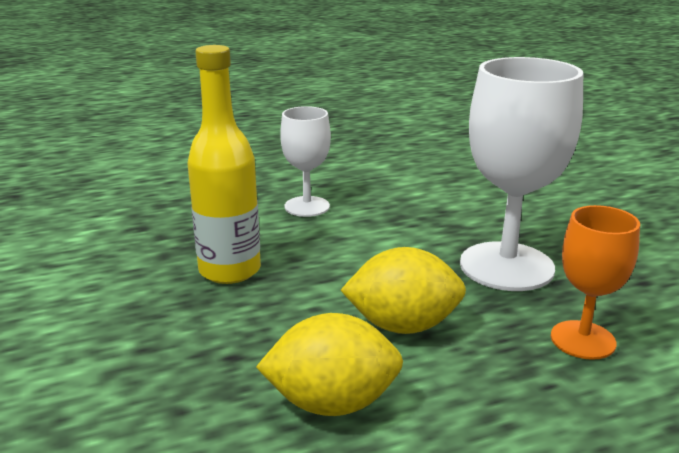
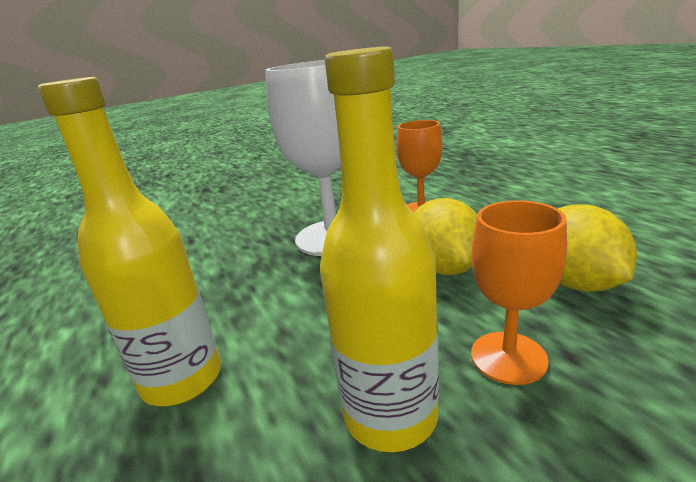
camera: 95 degrees left, 0 degrees up
white goblet [280,106,331,217] -> yellow bottle [38,77,221,406]
none -> orange goblet [471,201,567,385]

